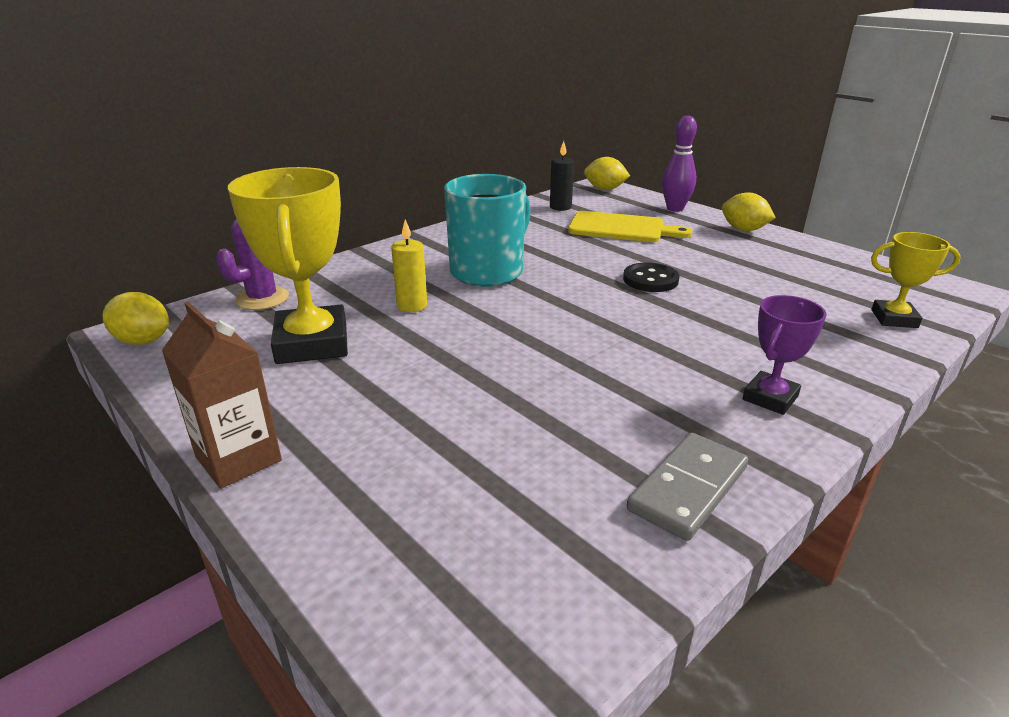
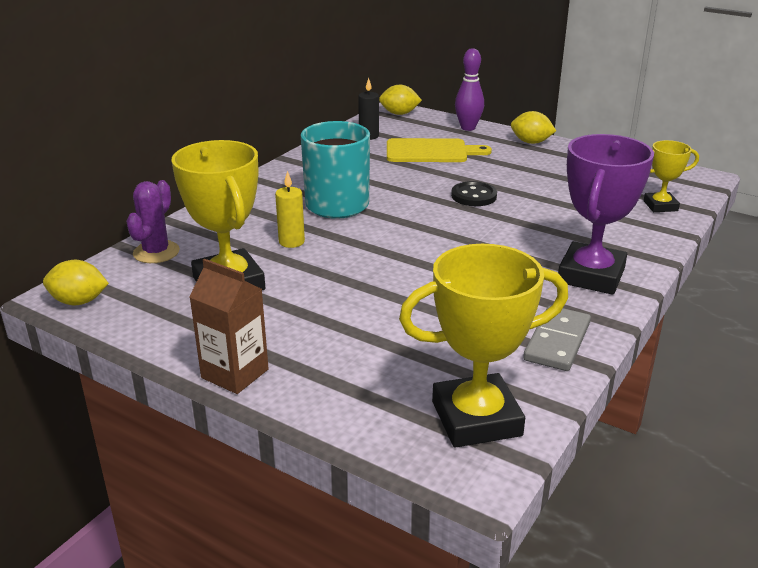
camera: 15 degrees left, 0 degrees up
purple trophy [742,295,827,415] -> purple trophy [558,134,654,295], size x1.85
none -> yellow trophy [399,244,568,448]

